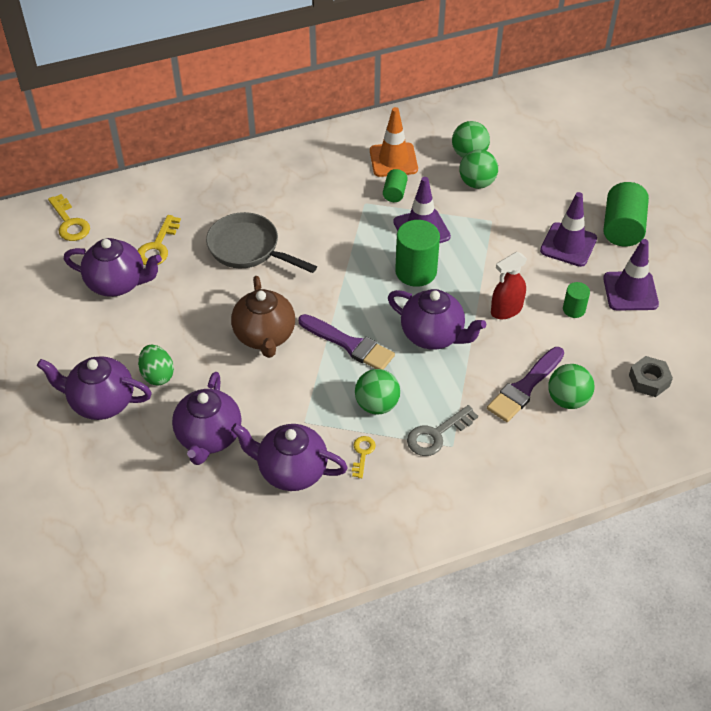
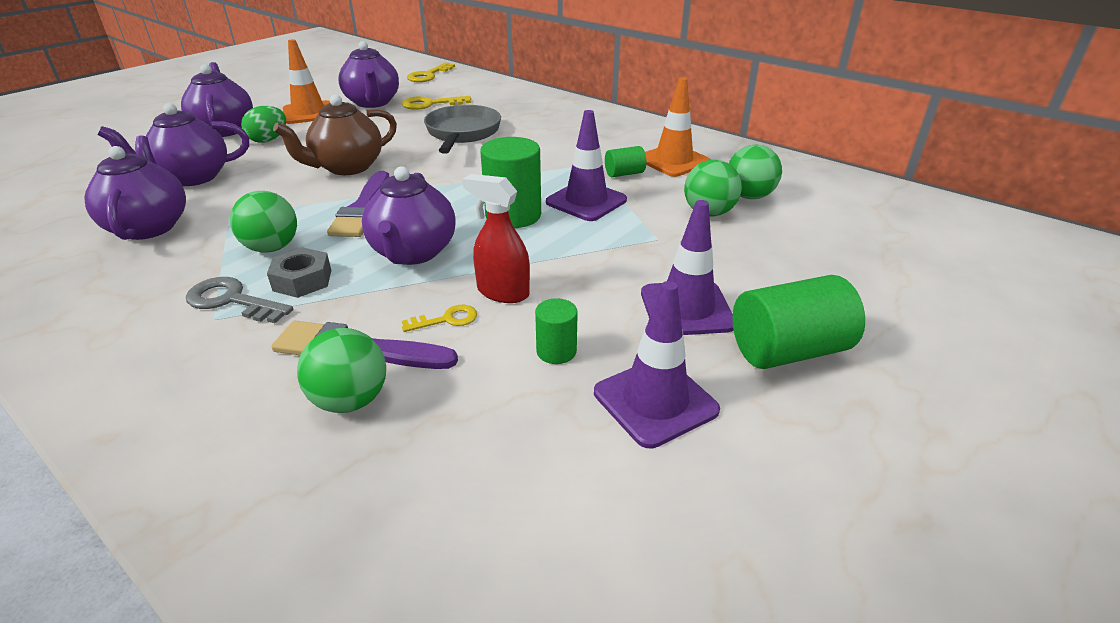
camera: 60 degrees right, 15 degrees down
yellow key [352,436,376,478] -> yellow key moved to [402,305,477,332]
grey nut [629,356,673,397] -> grey nut moved to [267,247,331,298]
none -> orange traffic cone [283,39,330,124]

